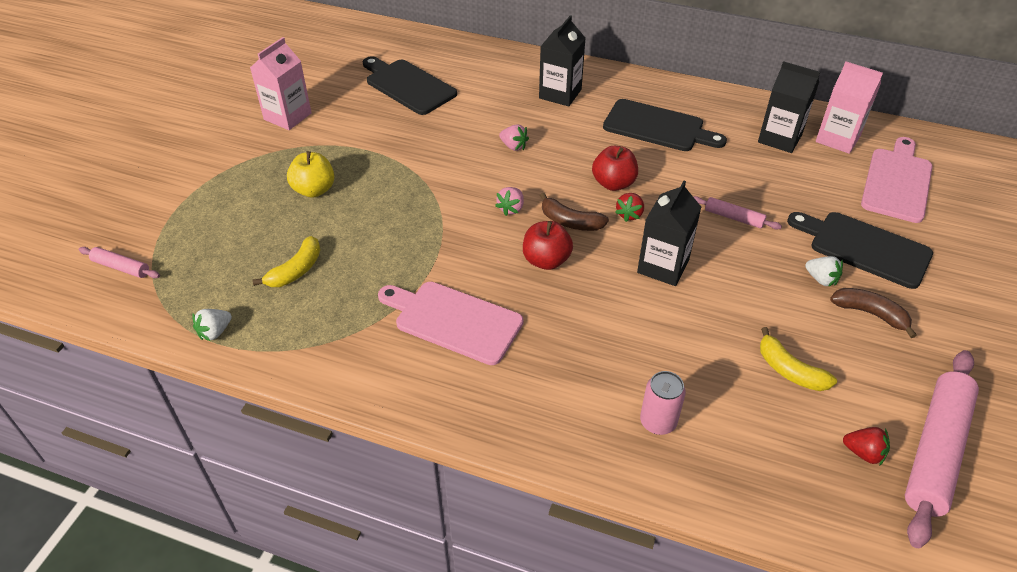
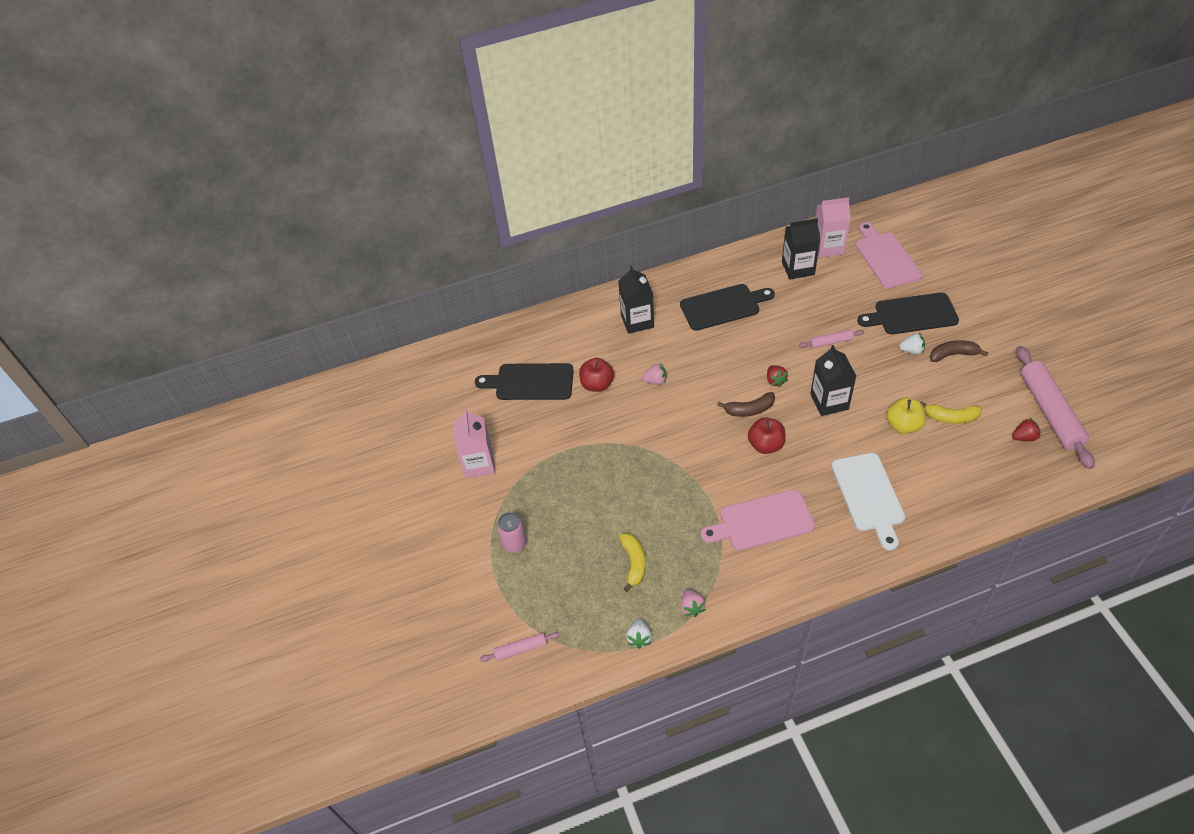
camera: 35 degrees left, 5 degrees up
yellow apple [287,151,335,198] -> yellow apple moved to [887,398,926,434]
pink strawberry [495,187,524,216] -> pink strawberry moved to [681,589,706,617]
red apple [592,146,638,191] -> red apple moved to [579,358,614,392]
pink can [640,371,686,435] -> pink can moved to [497,512,527,553]
none -> white cutting board [832,453,905,550]

